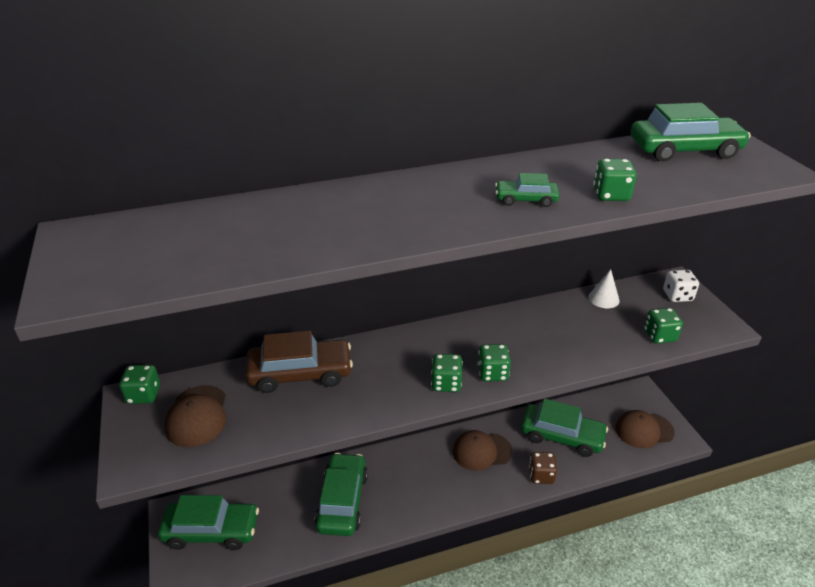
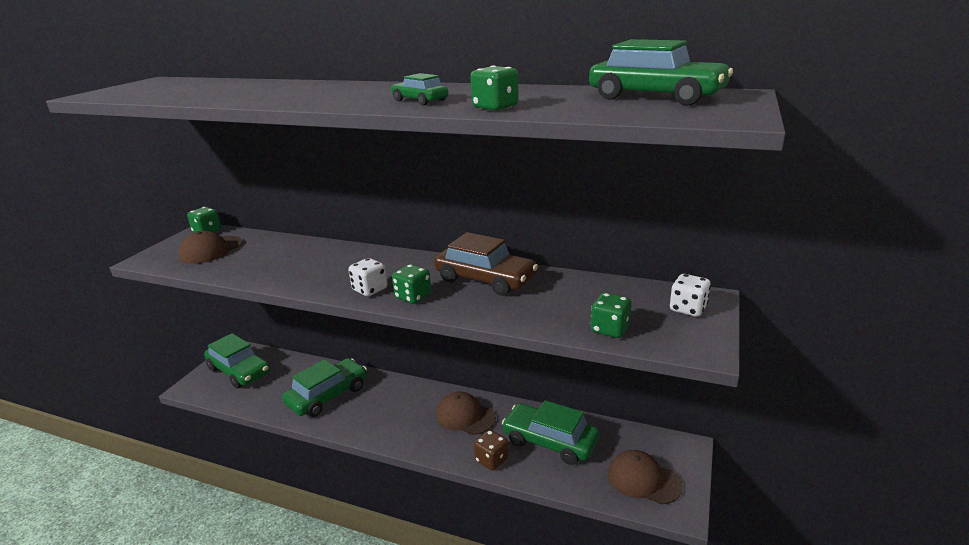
camera: 40 degrees right, 10 degrees down
brown car [245,331,353,393] -> brown car moved to [434,232,538,296]
green dice [431,354,463,392] -> white dice [349,258,388,296]
green car [521,399,608,457] -> green car turned 150 degrees clockwise [502,400,600,465]
white cone [589,269,620,308] -> none

